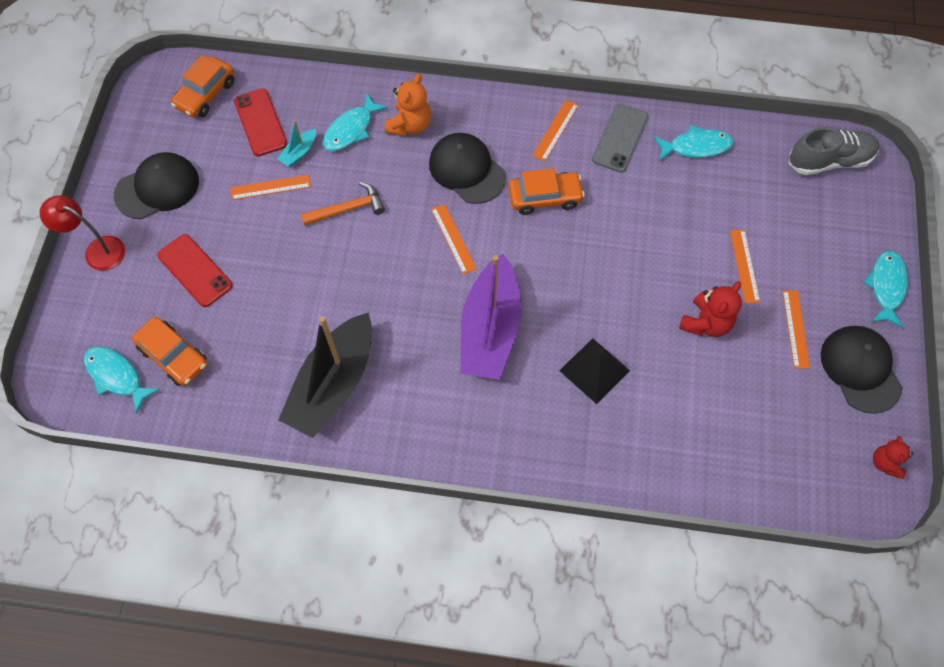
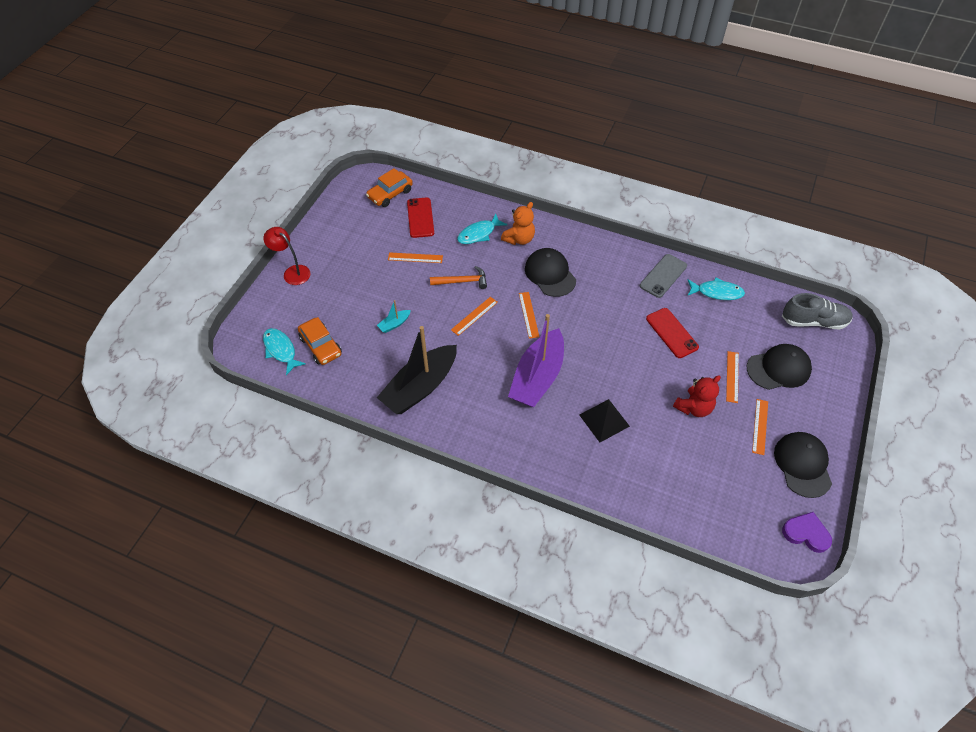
camera: 15 degrees right, 10 degrees down
black cap [114,152,199,220] -> black cap moved to [747,344,812,390]
red phone [157,234,233,307] -> red phone moved to [646,308,699,358]
turquoise boat [277,120,316,167] -> turquoise boat moved to [377,300,411,333]
orange car [508,168,585,215] -> none
orange ruler [532,100,579,161] -> orange ruler moved to [451,297,498,336]
turquoise fish [863,250,908,328] -> none
red teddy bear [873,436,913,479] -> purple heart [782,512,832,553]

